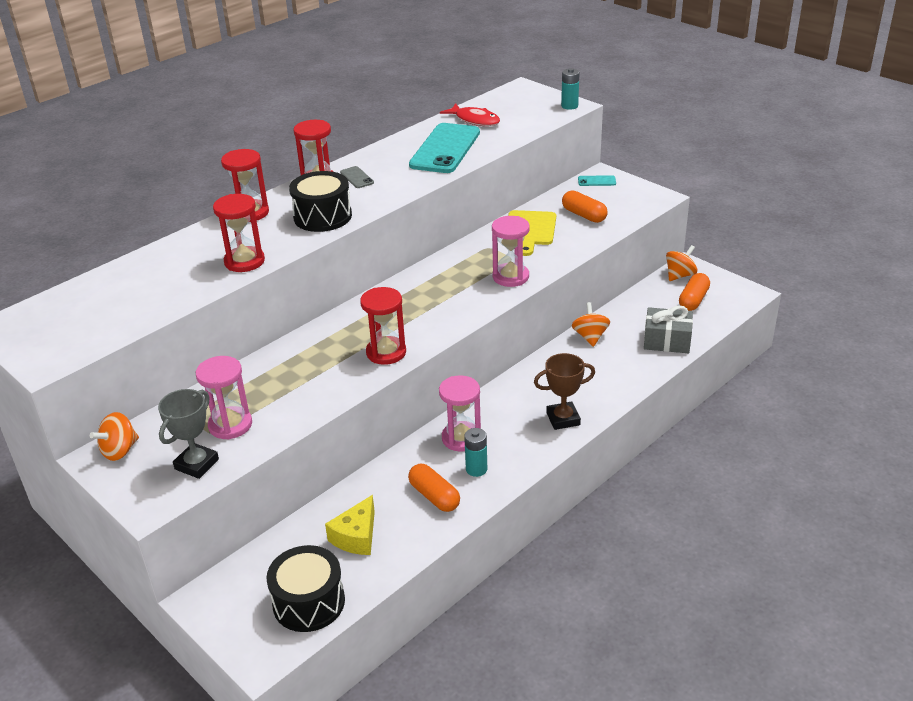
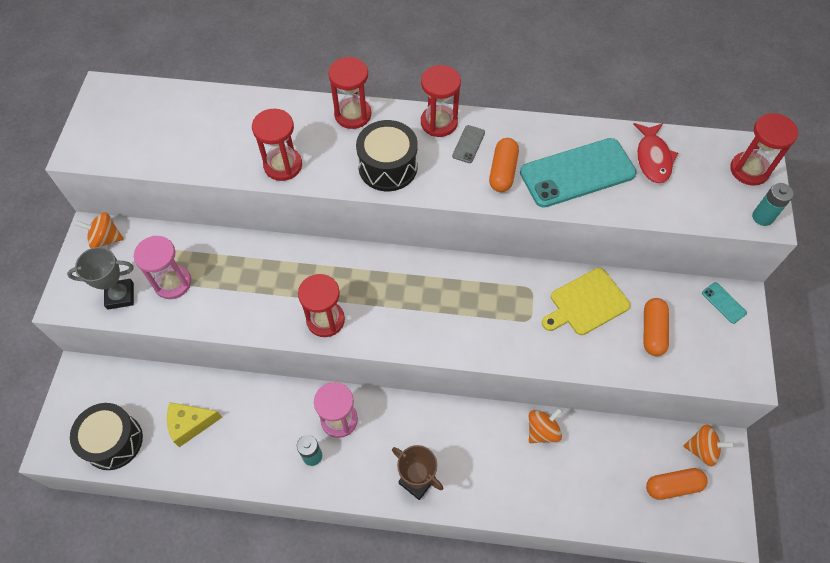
camera: 50 degrees right, 25 degrees up
orange capsule [408,464,460,512] -> orange capsule moved to [489,138,519,192]
pink hourglass [492,216,530,287] -> none
grey gift [644,305,693,353] -> none
none -> red hourglass [730,113,798,186]

